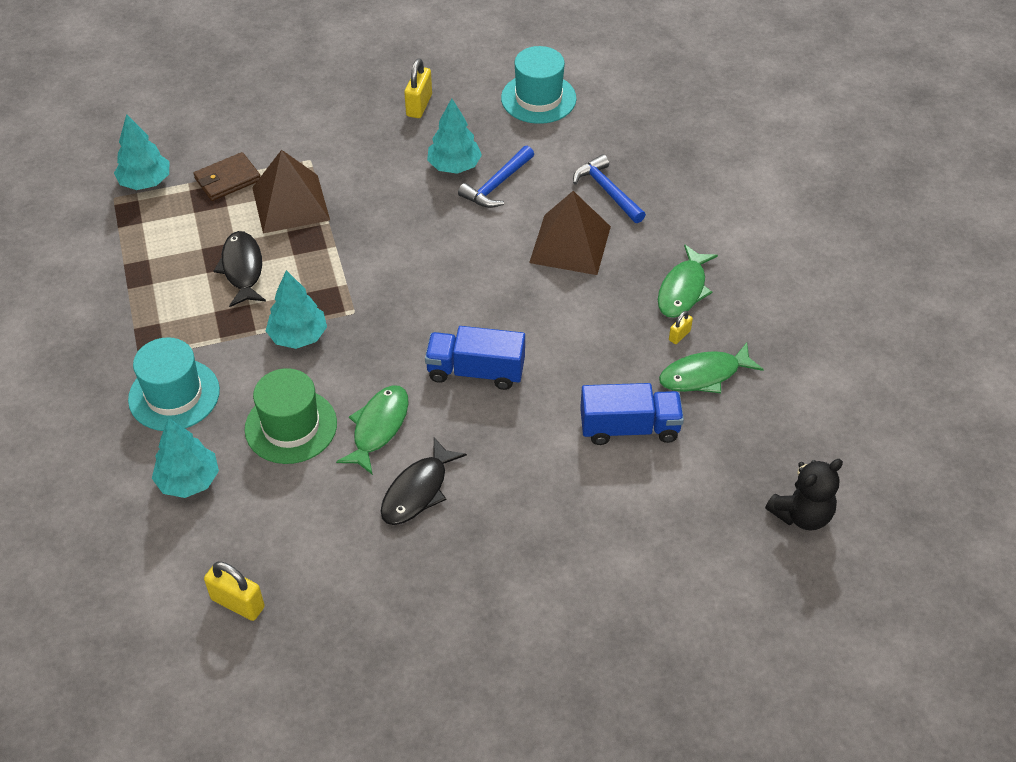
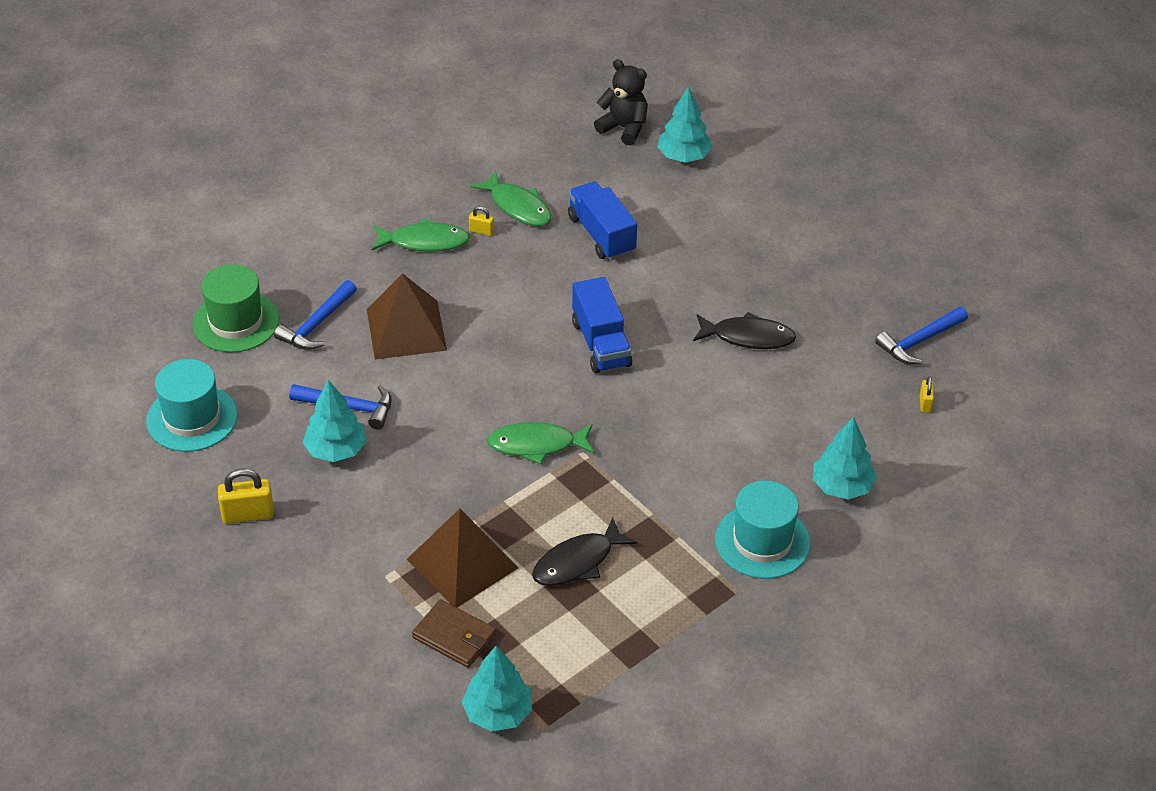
camera: 115 degrees left, 5 degrees down
yellow padlock [204,561,265,621] -> yellow padlock [920,377,934,413], size x0.54
green hat [245,368,337,464] -> green hat moved to [192,264,279,353]
turquoise tree [266,270,327,349] -> turquoise tree moved to [657,86,712,162]
green fish [336,385,409,475] -> green fish moved to [487,422,595,464]
none -> blue hammer [875,307,968,364]

